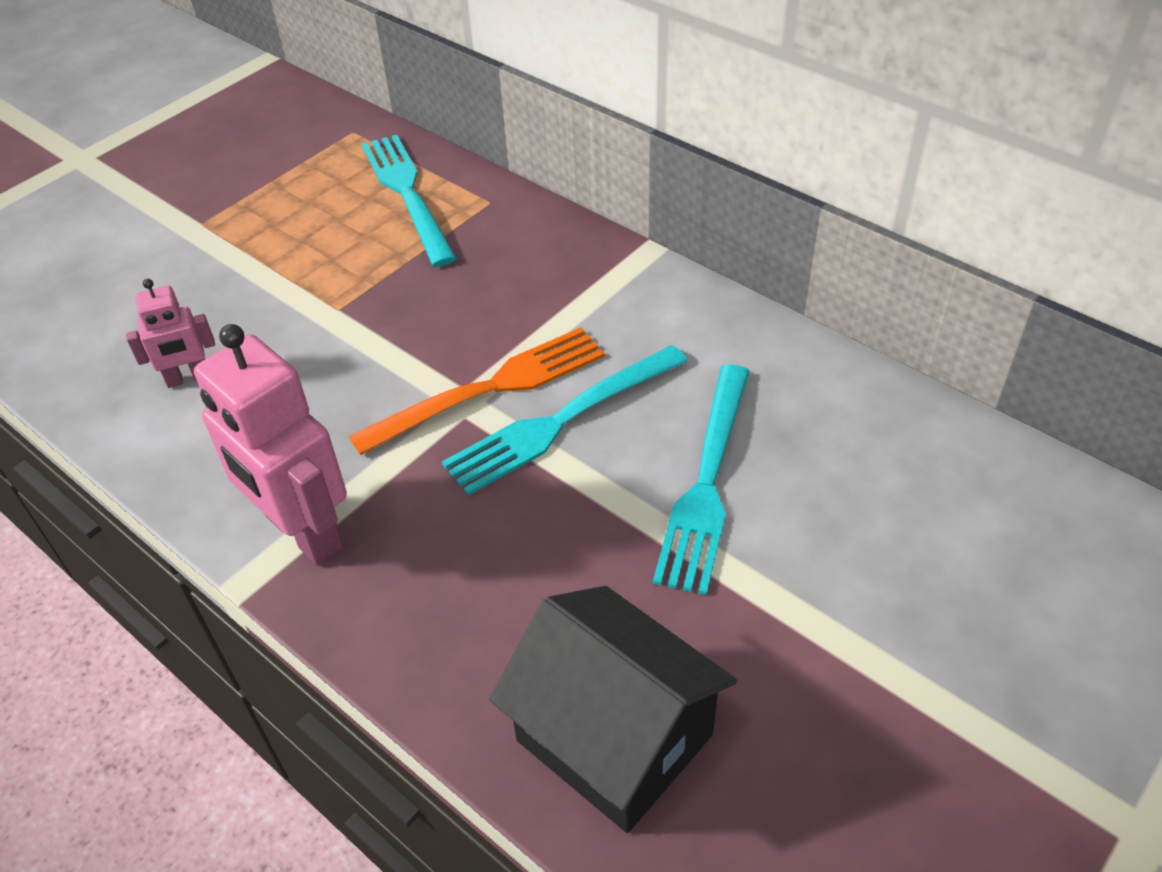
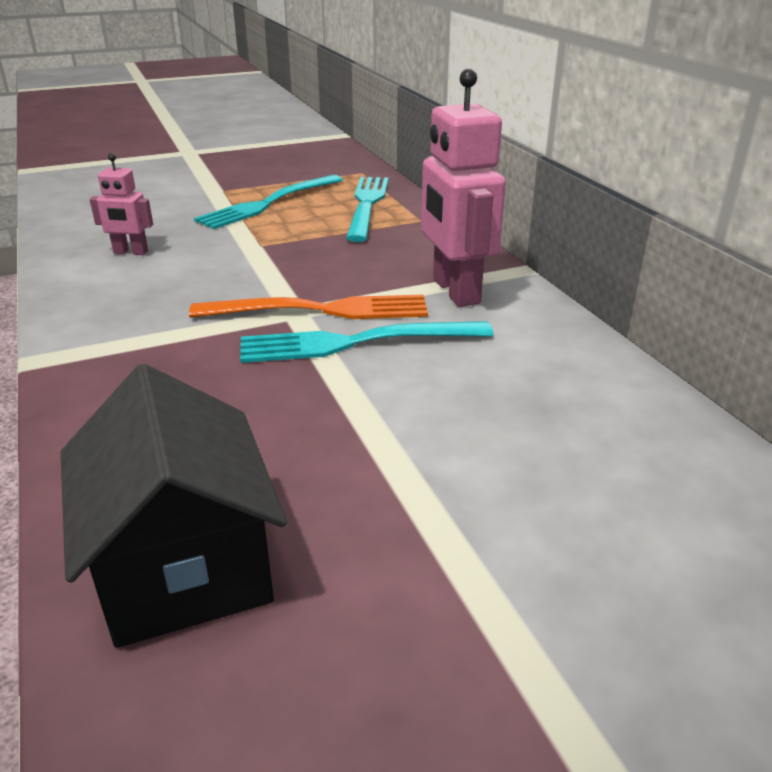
camera: 25 degrees right, 15 degrees down
pink robot [194,324,347,565] -> pink robot moved to [421,69,506,307]
turquoise fork [653,364,750,595] -> turquoise fork moved to [194,175,343,229]

